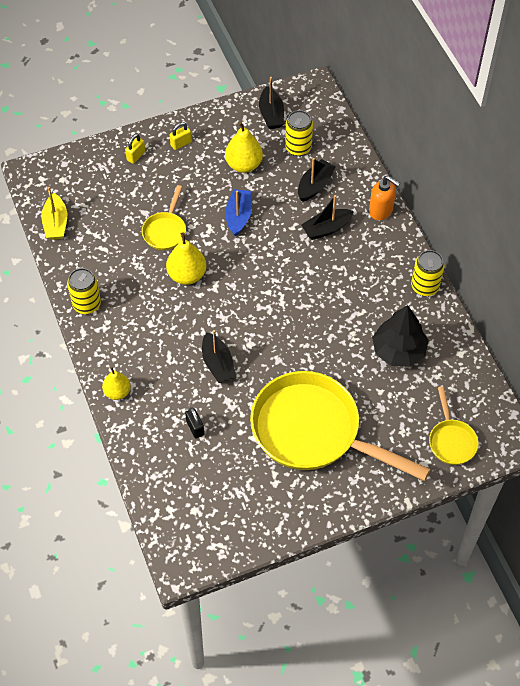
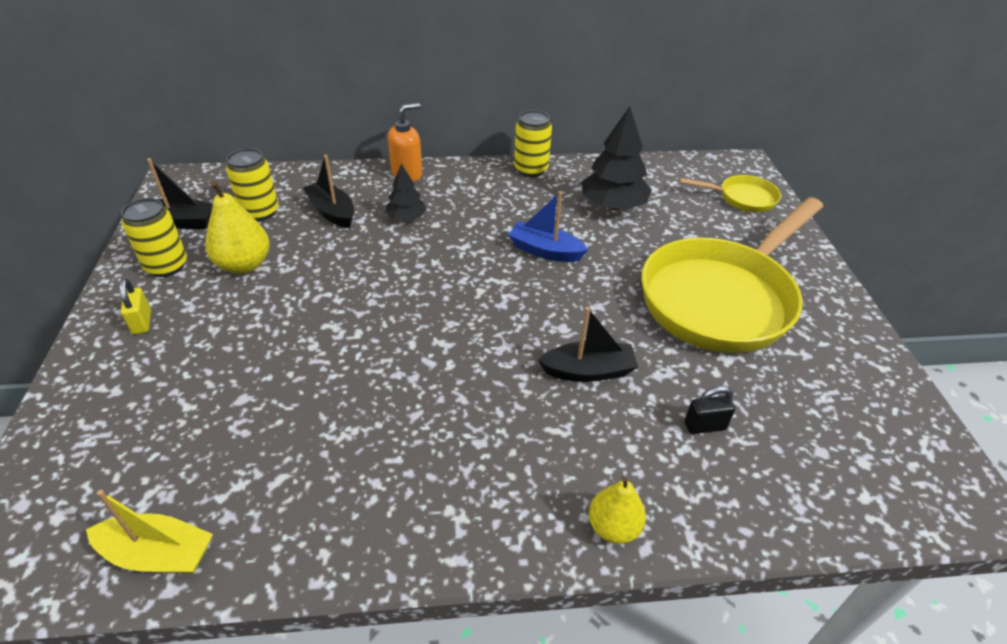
camera: 75 degrees left, 15 degrees down
yellow can [67,268,101,314] -> yellow can moved to [121,198,187,277]
yellow padlock [125,134,145,164] -> none
yellow pan [142,185,186,250] -> none
yellow pear [166,232,207,285] -> none
blue boat [225,189,252,236] -> blue boat moved to [508,191,588,262]
black boat [301,195,354,240] -> black tree [385,164,427,221]

